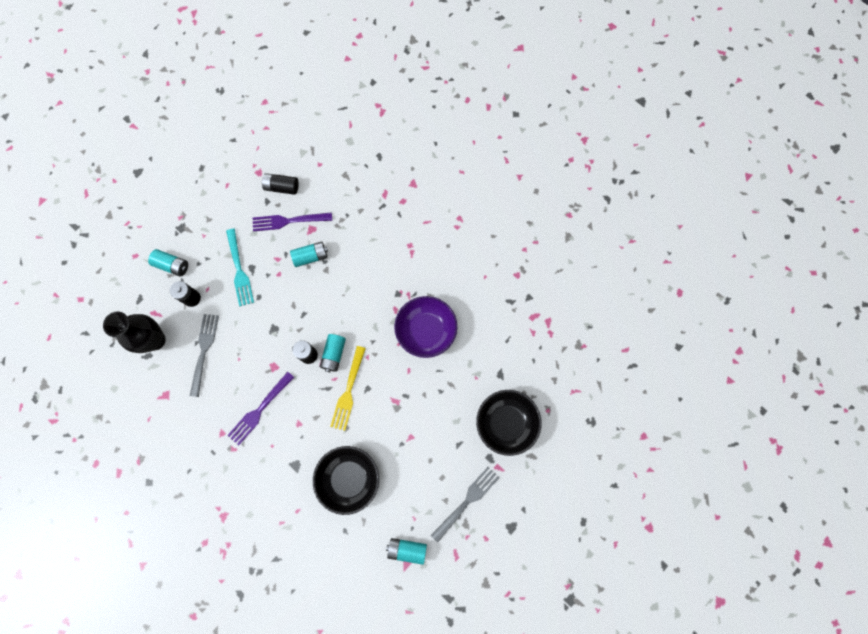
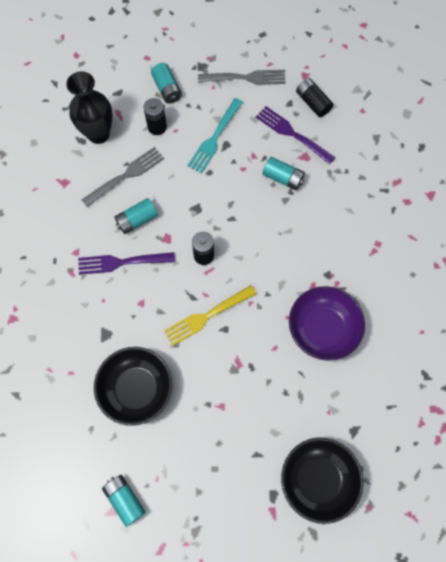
camera: 45 degrees right, 5 degrees down
turquoise battery [320,334,346,372] -> turquoise battery moved to [115,198,158,234]
grey fork [431,467,499,542] -> grey fork moved to [198,70,286,85]

